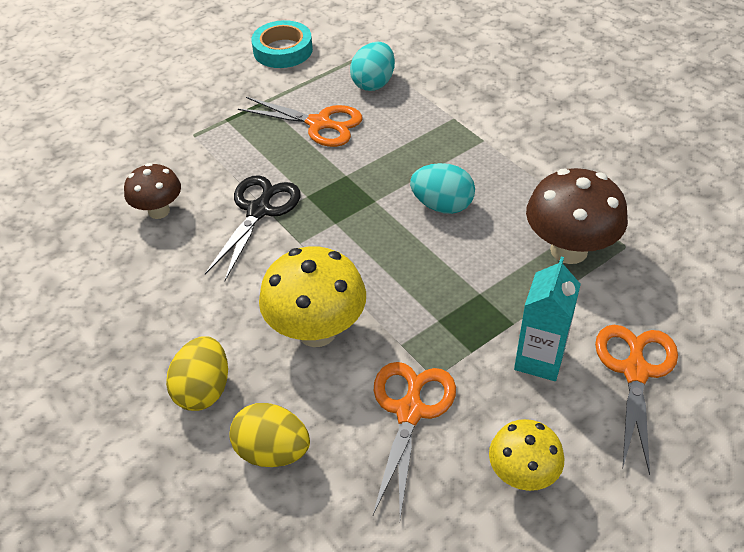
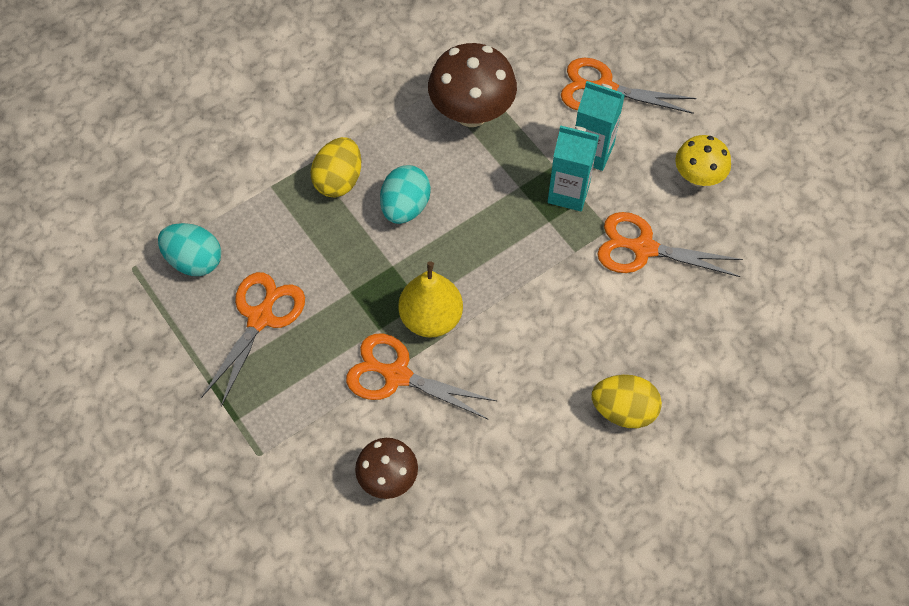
camera: 90 degrees left, 15 degrees up
black scissors [205,175,301,281] -> orange scissors [346,334,496,420]
yellow egg [229,403,310,467] -> yellow egg moved to [310,137,361,197]
turquoise tape [251,20,313,68] -> none
yellow mushroom [259,246,366,347] -> none
none -> yellow pear [399,261,463,338]
none -> turquoise carton [548,125,599,211]

